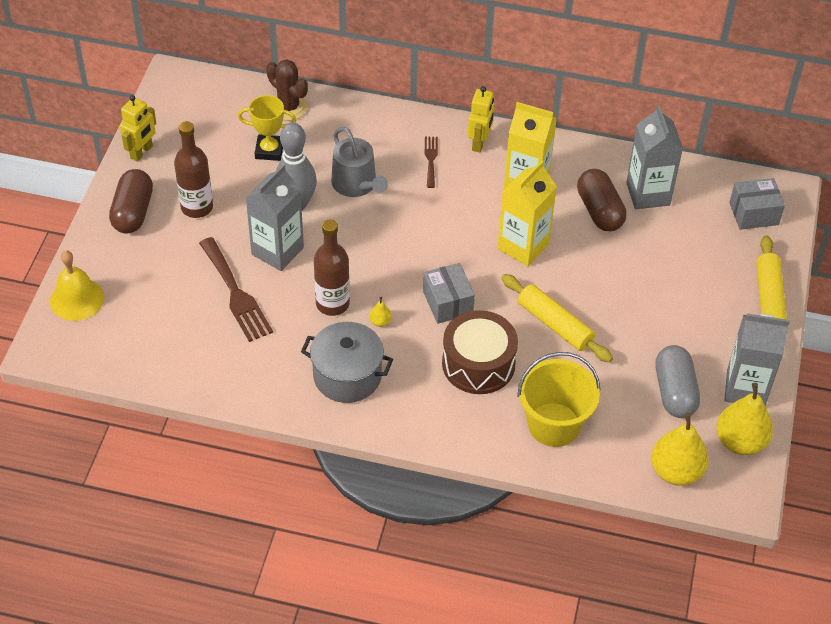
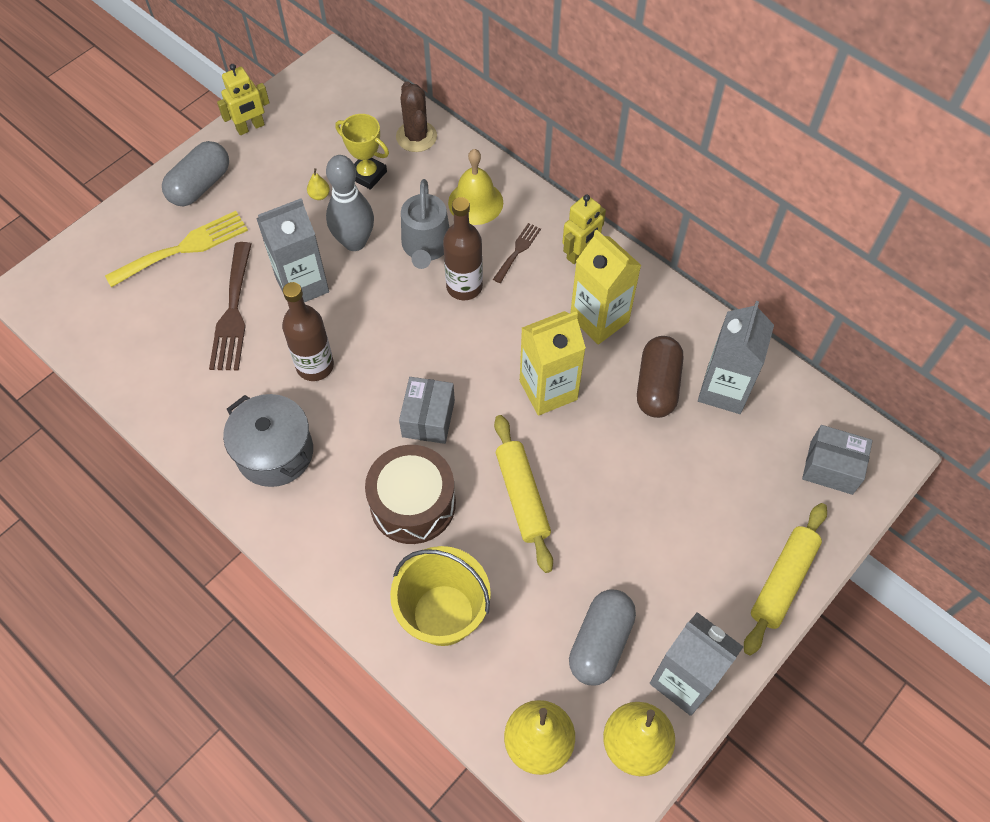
camera: 30 degrees right, 10 degrees up
yellow bell [50,250,104,321] -> yellow bell moved to [448,149,503,225]
brown capsule [109,169,153,233] -> grey capsule [162,141,229,206]
brown bottle [174,121,213,218] -> brown bottle moved to [443,197,483,301]
yellow pear [369,297,392,327] -> yellow pear moved to [307,168,330,200]
none -> yellow fork [105,211,248,287]

